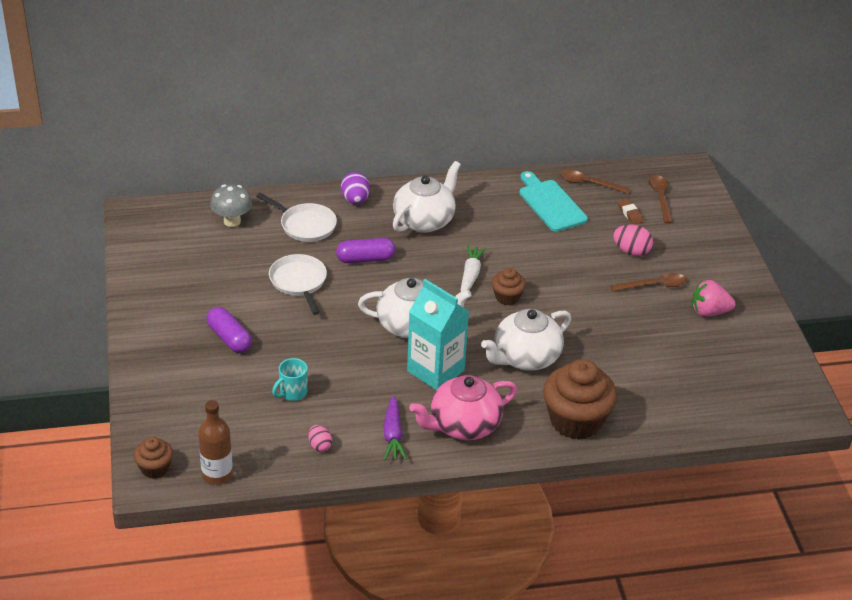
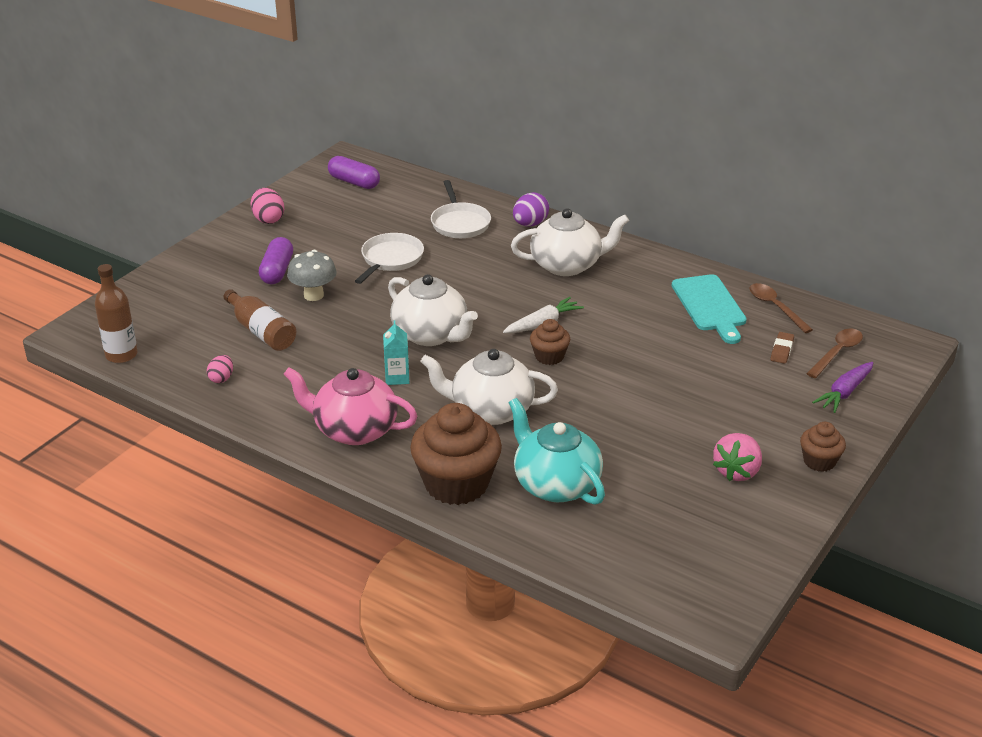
camera: 45 degrees right, 5 degrees down
brown cupcake [134,437,173,479] -> brown cupcake moved to [800,422,846,472]
grey mushroom [210,184,252,227] -> grey mushroom moved to [287,250,337,301]
turquoise mug [272,358,308,401] -> brown bottle [223,289,296,351]
purple capsule [336,238,396,263] -> purple capsule moved to [328,156,380,189]
purple carrot [383,395,407,460] -> purple carrot moved to [812,362,873,413]
turquoise carton [407,279,469,390] -> turquoise carton [383,320,409,385], size x0.49
turquoise cutting board [519,171,588,232] -> turquoise cutting board turned 150 degrees clockwise [672,274,747,344]
brown spoon [610,273,687,291] -> none
pink egg [613,225,653,256] -> pink egg moved to [251,188,284,224]
pink strawberry [692,280,736,317] -> pink strawberry turned 105 degrees counterclockwise [713,433,762,481]
none -> turquoise teapot [509,398,605,505]

